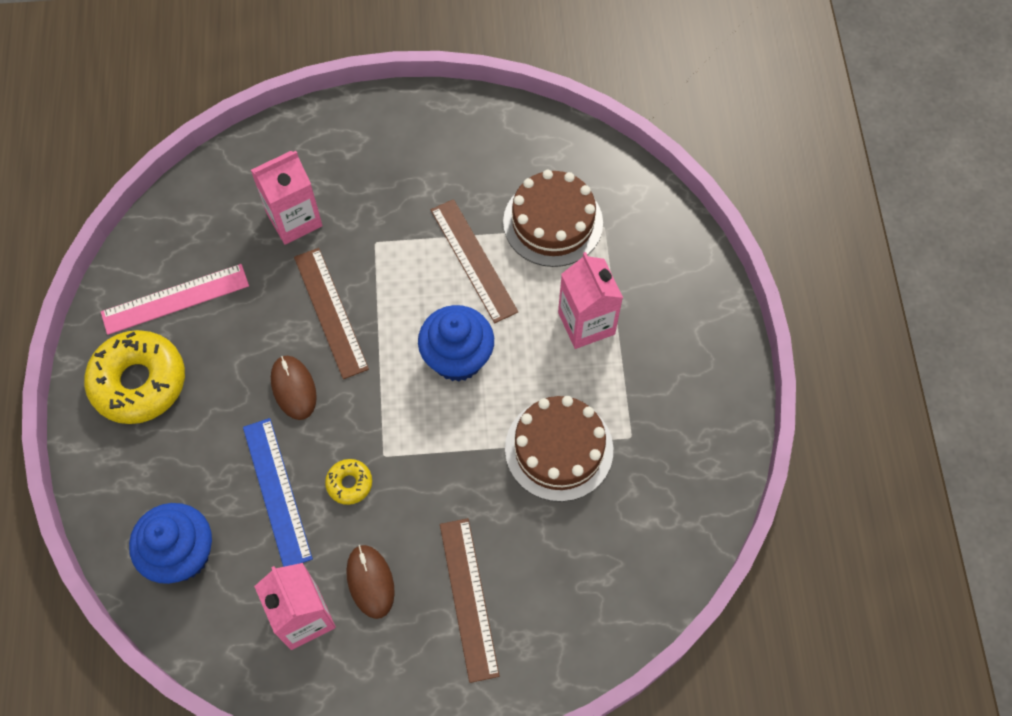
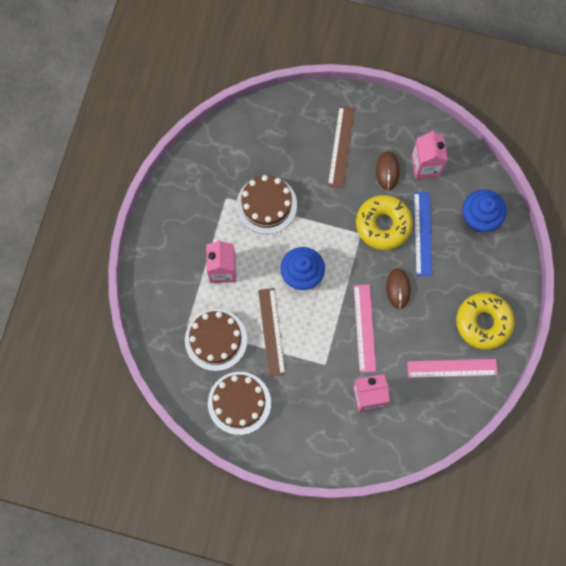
camera: 160 degrees left, 10 degrees up
brown ruler [294,248,369,379] -> pink ruler [354,284,376,372]
yellow donut [325,459,372,505] -> yellow donut [356,195,413,250], size x2.17
none -> brown cake [208,372,271,435]

